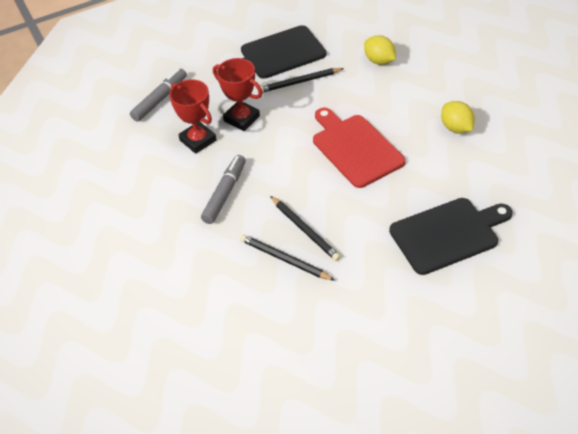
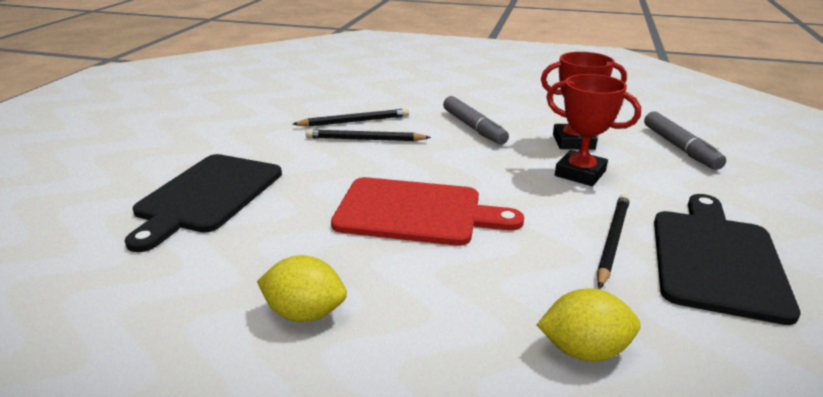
camera: 130 degrees right, 20 degrees down
red trophy [213,58,263,131] -> red trophy turned 45 degrees clockwise [546,74,641,186]

